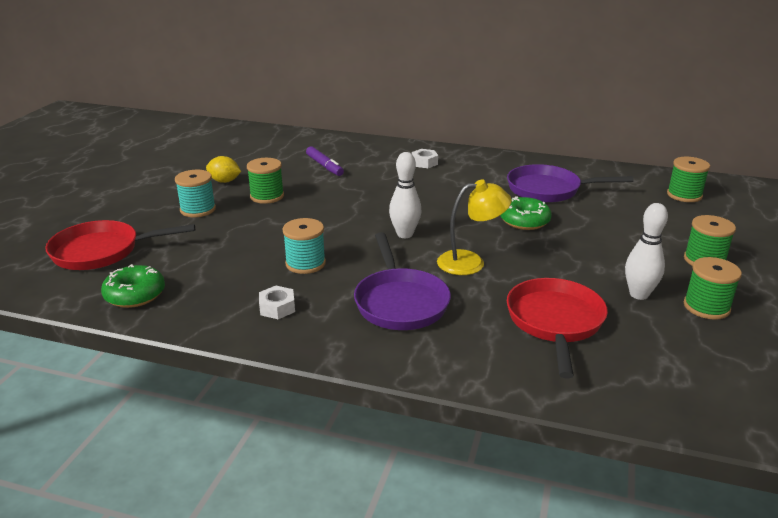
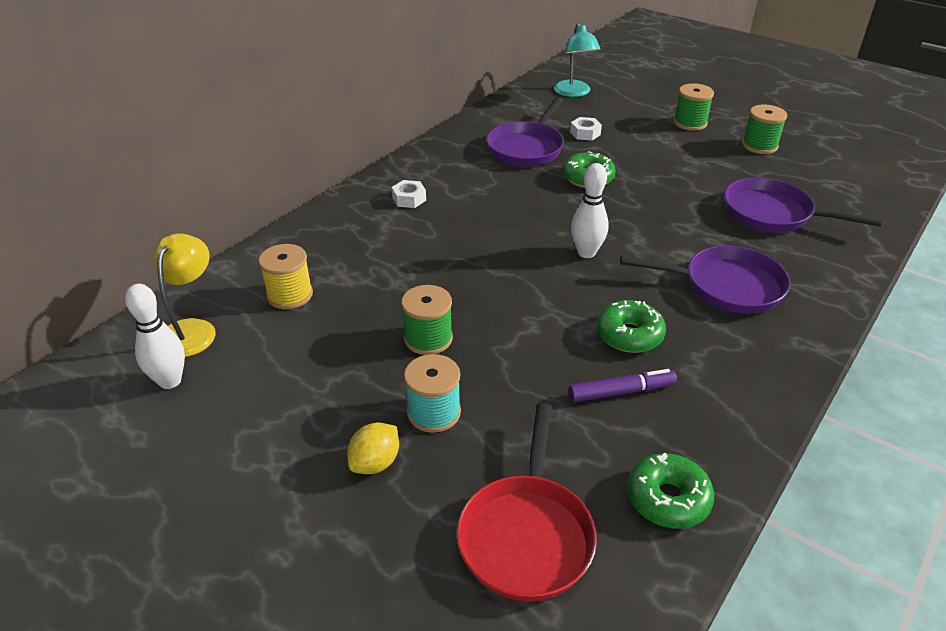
camera: 70 degrees left, 10 degrees up
yellow lemon [206,156,241,183] -> yellow lemon moved to [347,423,399,474]
white nut [259,286,295,319] -> white nut moved to [570,117,602,141]
turquoise spool [283,218,326,274] -> green donut [597,300,666,353]
purple marker [306,146,344,176] -> purple marker moved to [569,369,677,402]
yellow lamp [437,180,512,275] -> yellow lamp moved to [154,233,216,357]
red pan [507,278,608,379] -> purple pan [724,178,883,232]
white bowling pin [625,203,668,300] -> white bowling pin moved to [125,284,185,389]
green spool [667,157,710,202] -> turquoise lamp [554,23,600,97]
none -> yellow spool [259,244,313,309]

